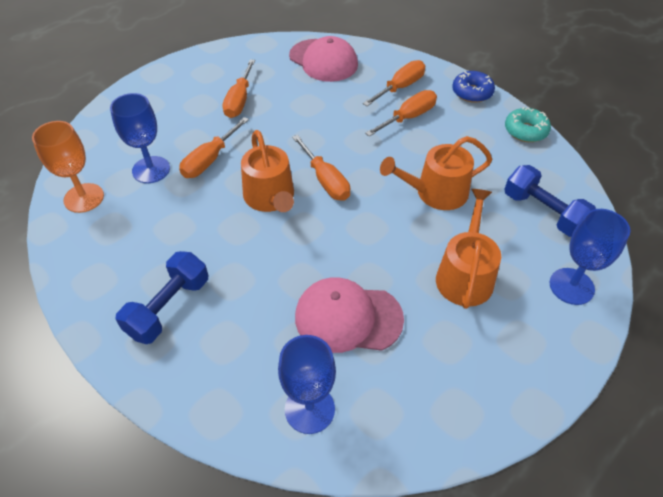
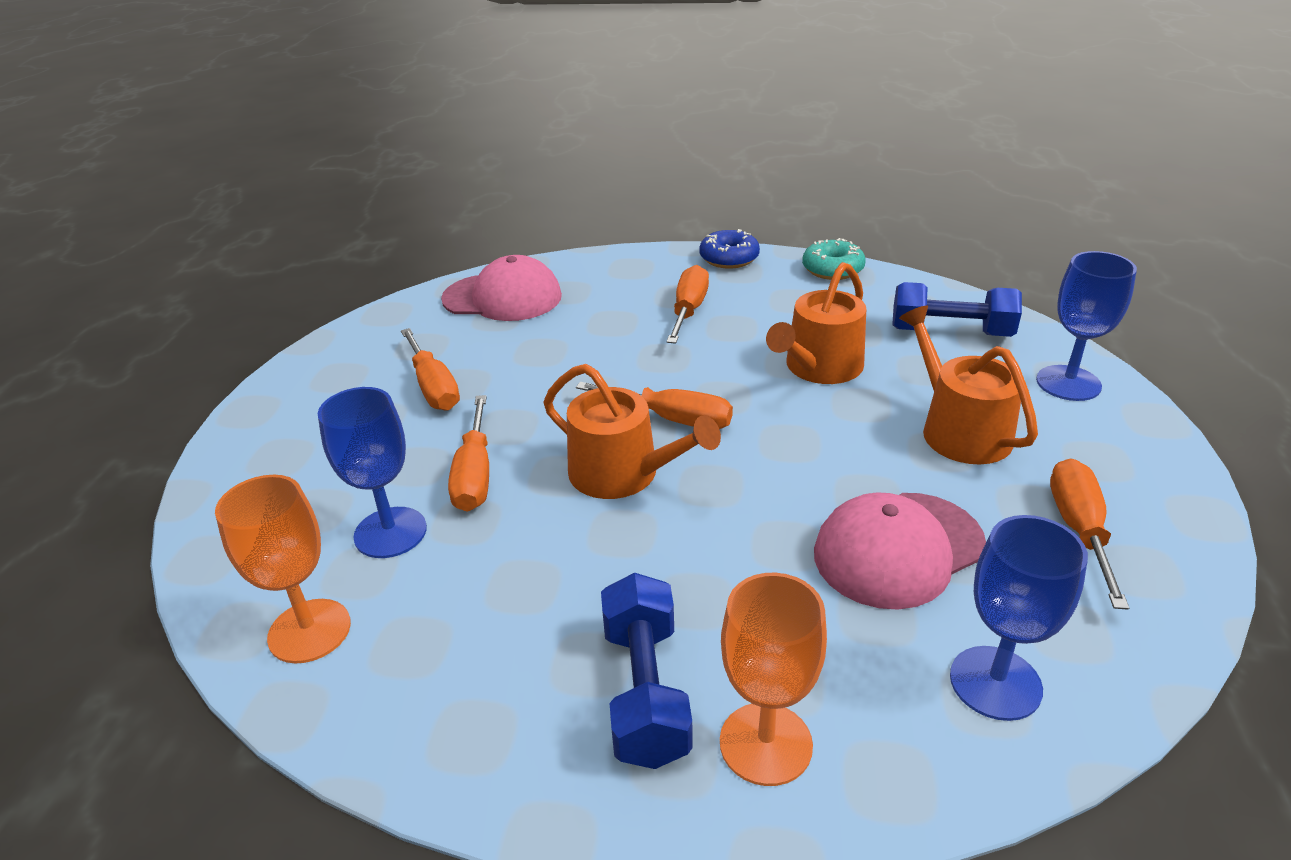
camera: 35 degrees left, 15 degrees down
orange screwdriver [363,60,425,106] -> orange screwdriver moved to [1050,459,1129,610]
none -> orange goblet [720,573,827,786]

